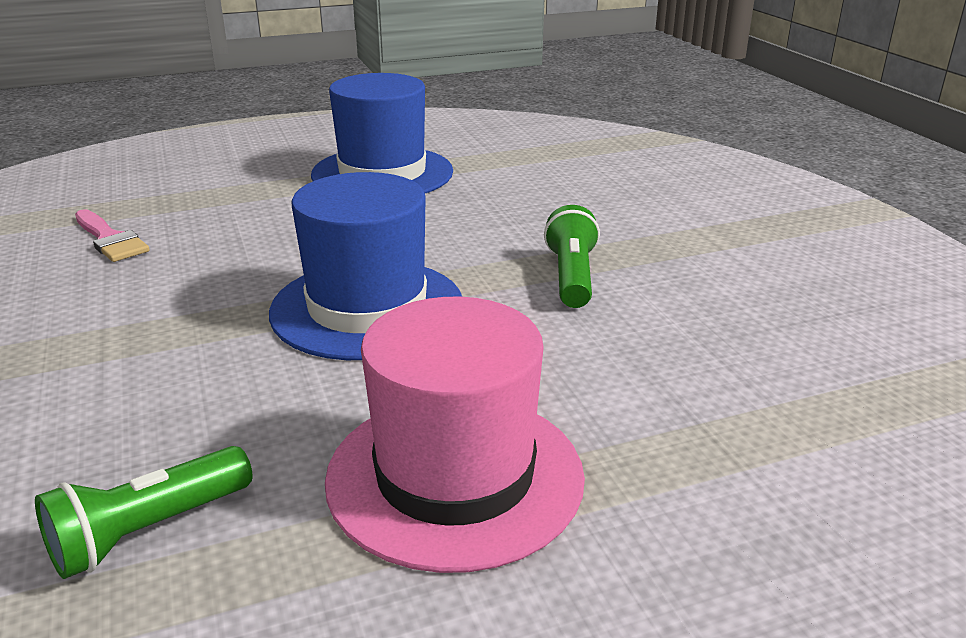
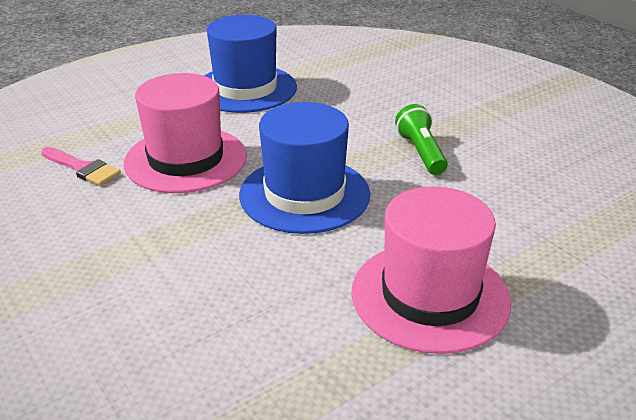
camera: 15 degrees left, 5 degrees up
green flashlight [35,446,253,579] -> none
none -> pink hat [124,73,247,193]

